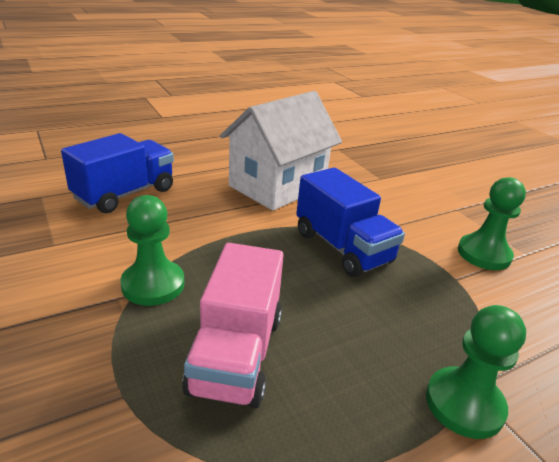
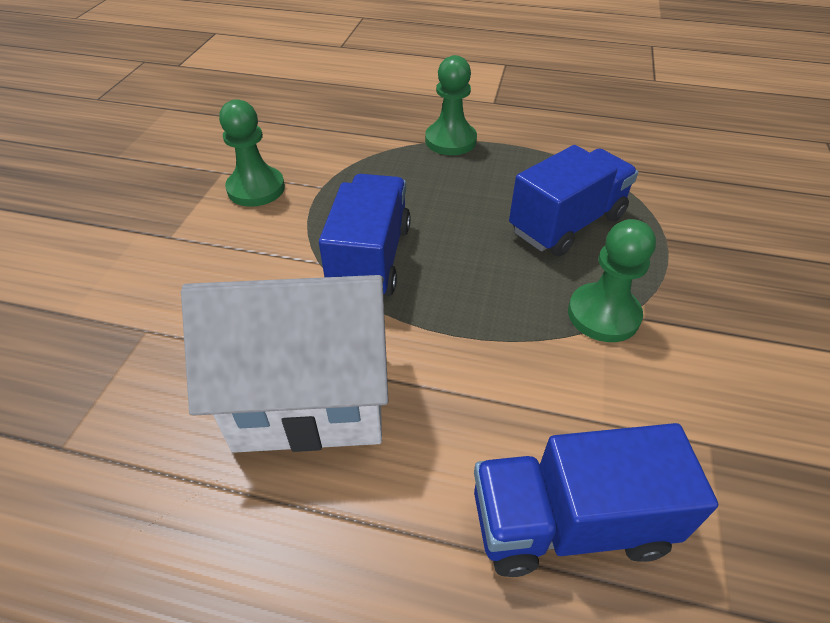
camera: 135 degrees left, 15 degrees up
pink truck [182,243,284,408] -> blue truck [509,145,638,257]

